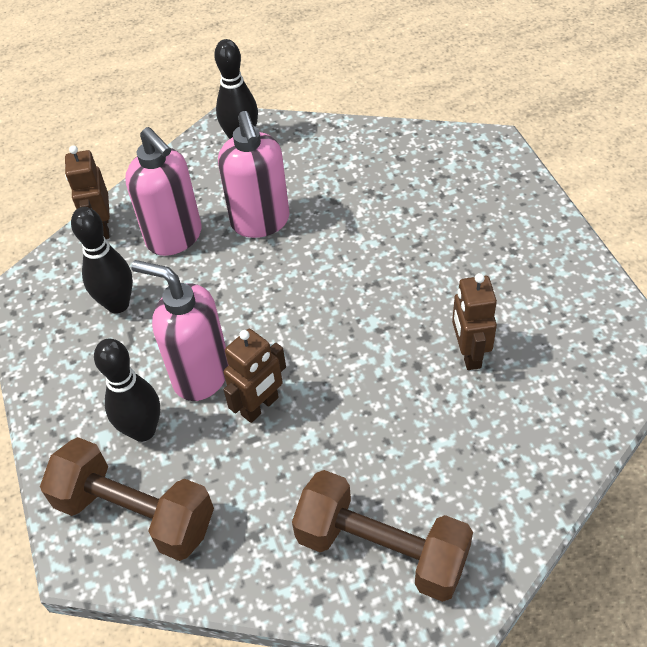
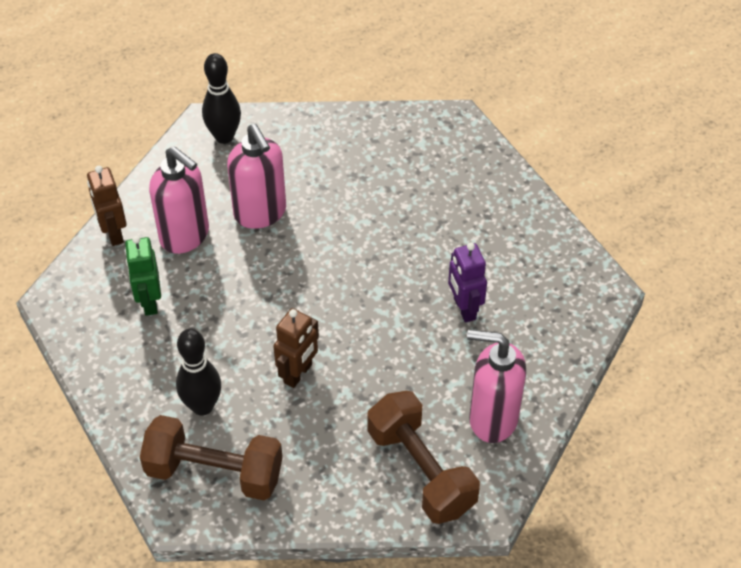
camera: 15 degrees left, 0 degrees up
black bowling pin [71,207,133,313] -> green robot [125,236,161,316]
pink soap dispenser [131,260,229,401] -> pink soap dispenser moved to [467,330,526,443]
brown dumbbell [292,470,473,602] -> brown dumbbell turned 45 degrees clockwise [367,391,480,524]
brown robot [452,273,497,370] -> purple robot [448,243,487,323]

